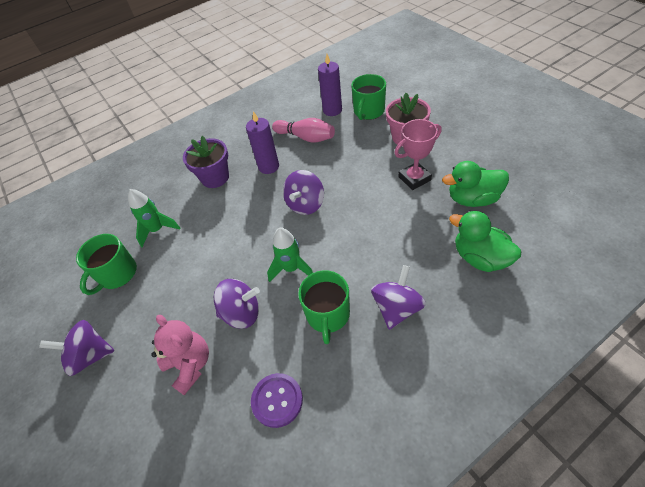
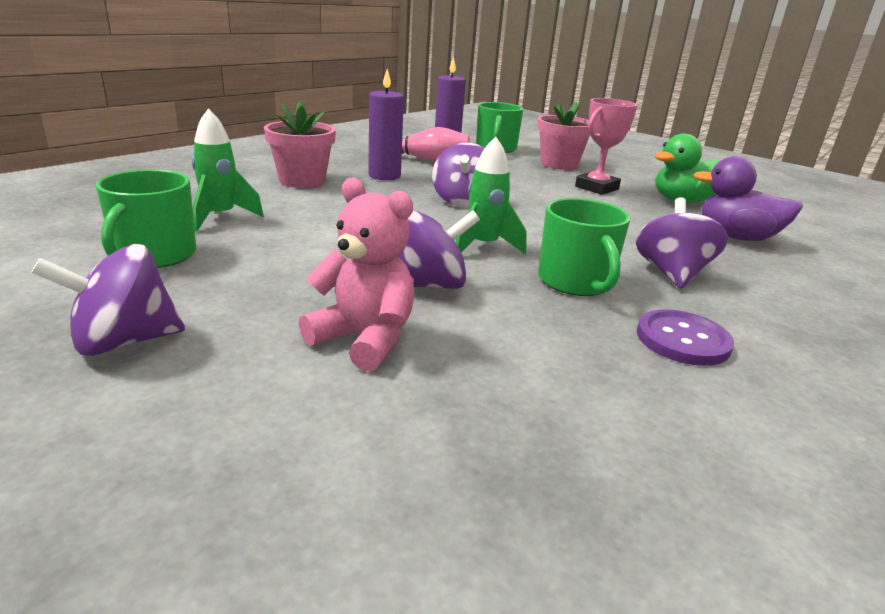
camera: 25 degrees left, 25 degrees down
purple flower pot [183,136,229,188] -> pink flower pot [264,101,336,188]
purple button [251,373,303,428] -> purple button moved to [637,309,734,366]
green duck [449,211,521,272] -> purple duck [693,156,803,241]

